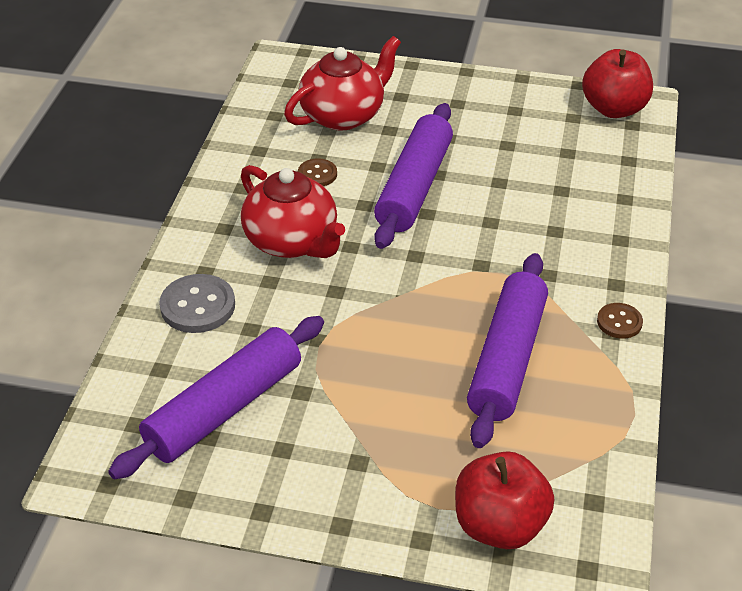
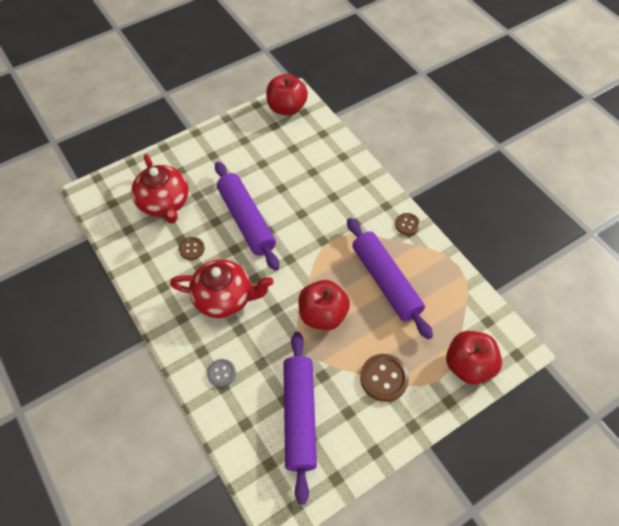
camera: 45 degrees left, 15 degrees up
grey button [159,274,235,333] -> grey button [207,359,236,387], size x0.59
red teapot [284,36,401,131] -> red teapot turned 150 degrees clockwise [131,154,189,224]
none -> red apple [298,280,350,330]
none -> brown button [360,354,409,402]

